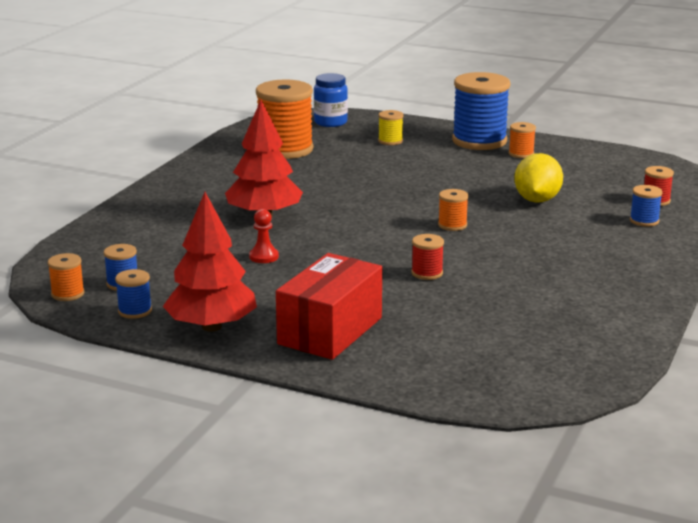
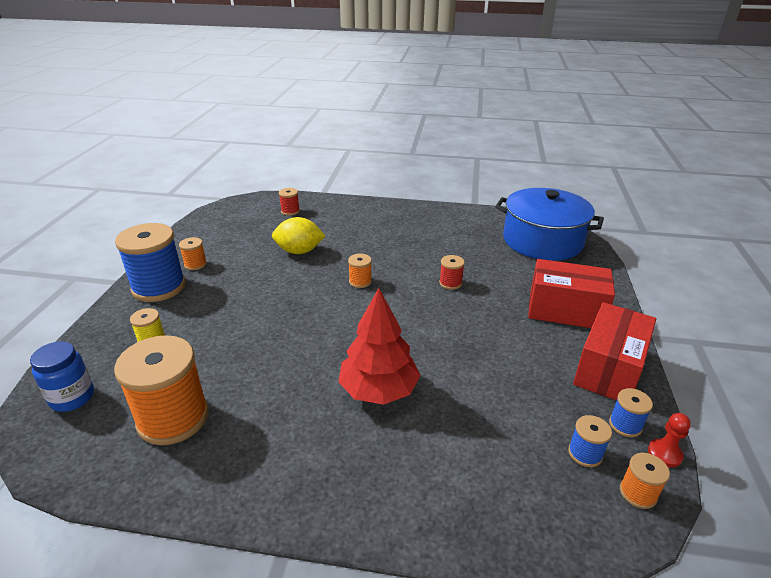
camera: 105 degrees left, 10 degrees up
red tree [163,192,257,332] -> red box [573,302,656,400]
red pawn [249,209,279,263] -> red pawn moved to [648,413,691,467]
blue spool [630,185,663,227] -> none
none -> blue pot [495,188,604,261]

